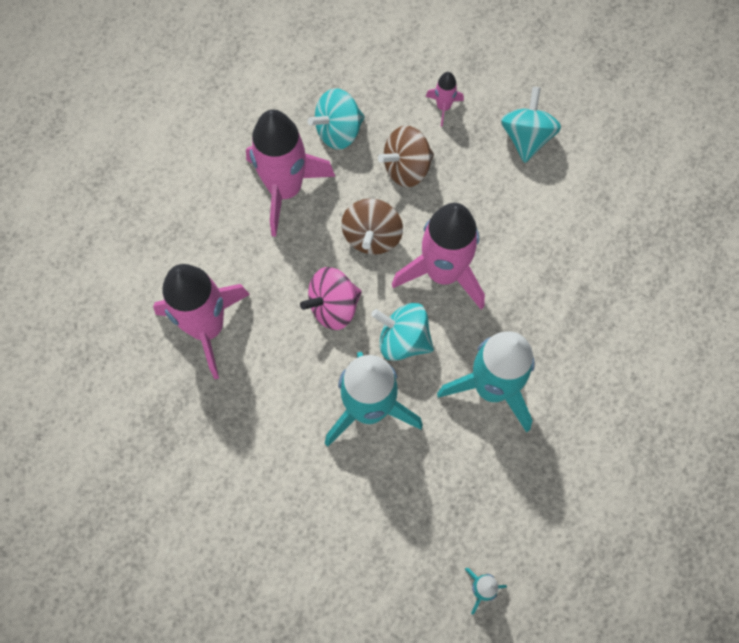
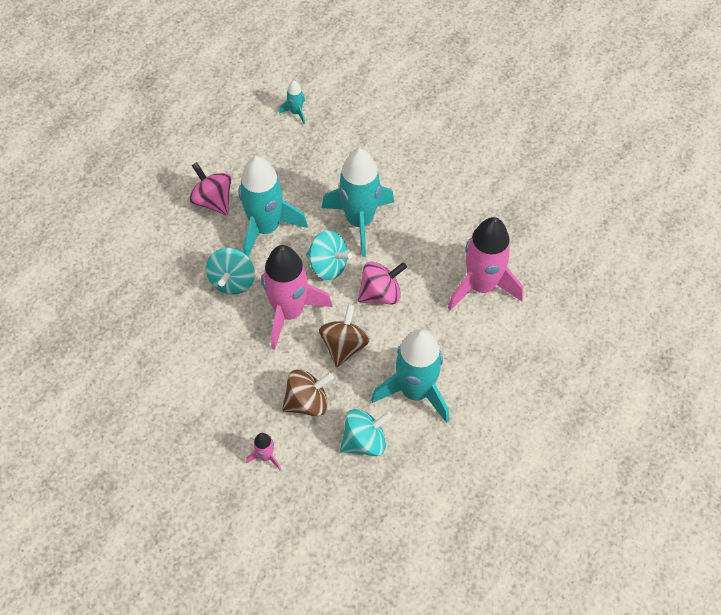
camera: 175 degrees left, 10 degrees down
pink rocket [246,109,335,237] -> turquoise rocket [371,329,449,423]
turquoise spinning top [501,87,561,163] -> turquoise spinning top moved to [206,248,255,295]
none -> pink spinning top [189,162,231,215]

